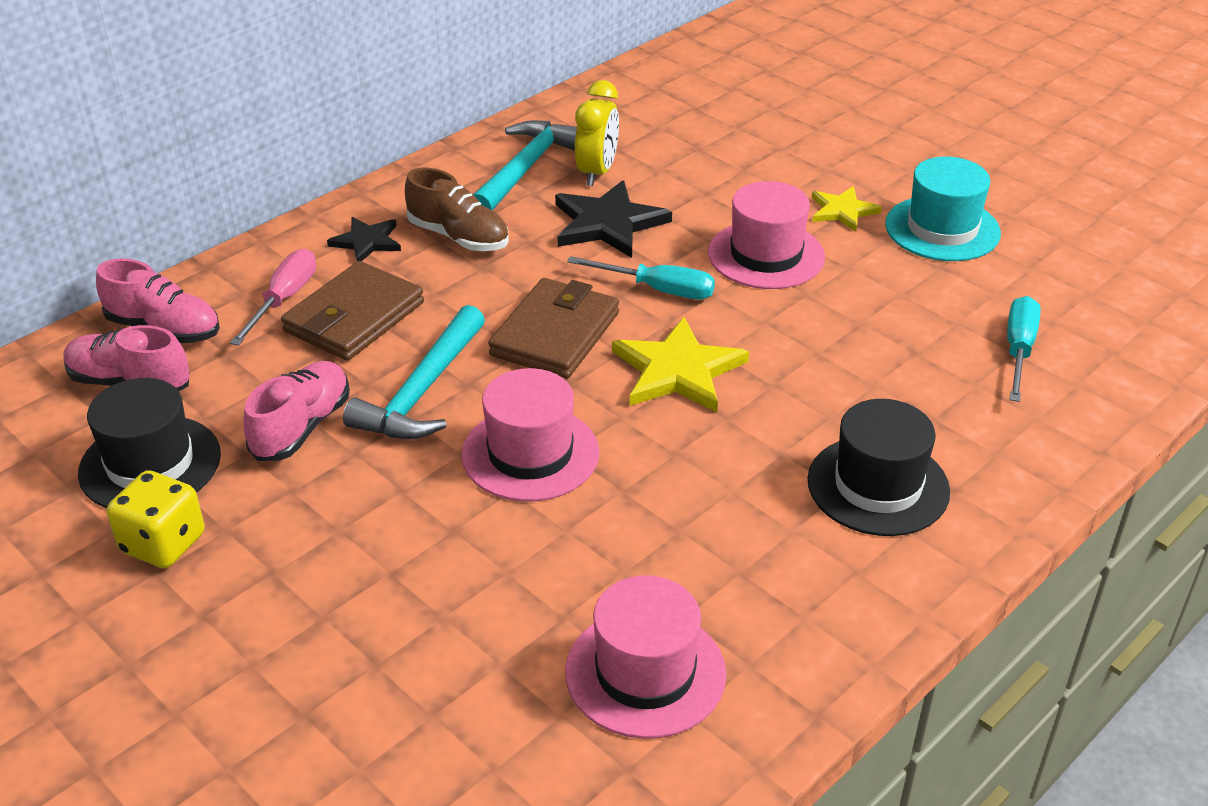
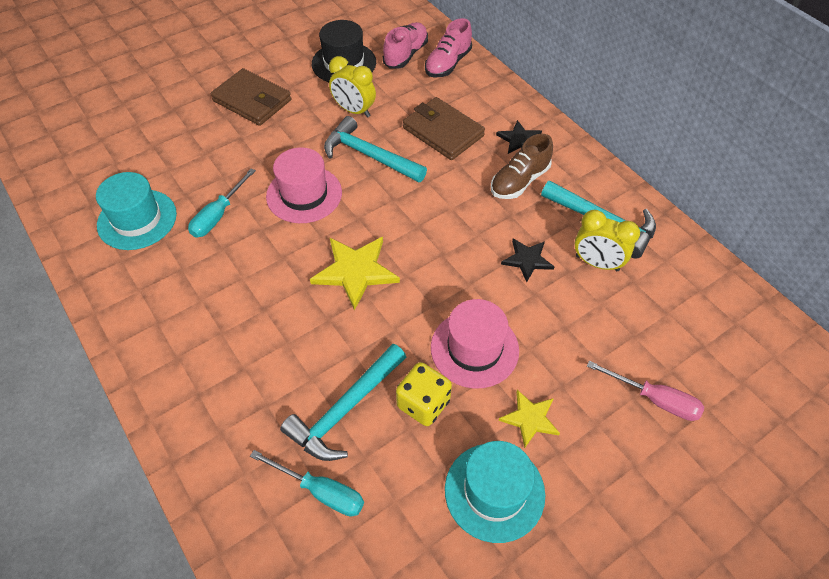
camera: 100 degrees right, 15 degrees up
yellow dice [107,470,205,568] -> yellow dice moved to [396,362,452,426]
pink screwdriver [230,249,316,346] -> pink screwdriver moved to [587,361,704,421]
pink shoe [243,361,350,461] -> yellow clock [329,56,376,118]
brown wallet [488,278,619,379] -> brown wallet moved to [211,68,292,126]
black star [555,180,672,258] -> black star [501,239,555,282], size x0.60
pink hat [565,575,726,739] -> turquoise hat [96,172,177,250]
turquoise screwdriver [567,256,715,299] -> turquoise screwdriver moved to [188,168,256,237]
black hat [807,399,950,536] -> none
none -> turquoise hammer [280,344,406,461]

